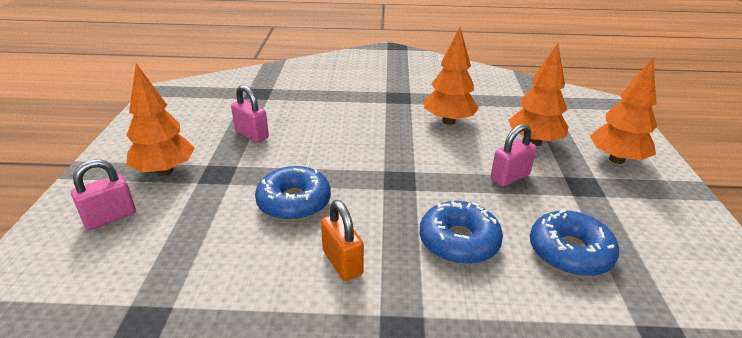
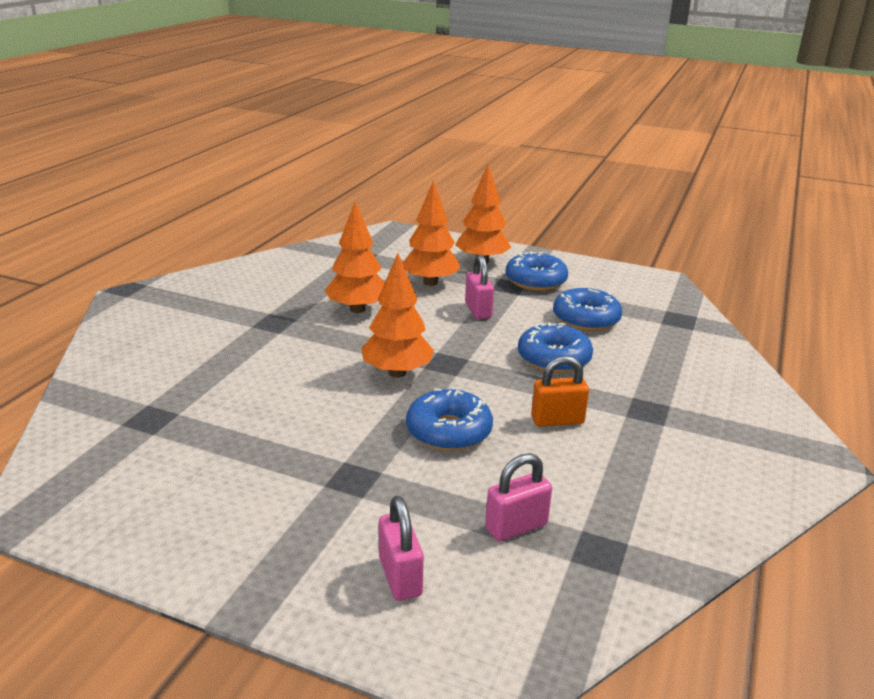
camera: 70 degrees left, 5 degrees down
orange tree [126,64,195,176] -> orange tree moved to [361,253,434,378]
pink padlock [231,85,269,143] -> pink padlock moved to [485,453,552,541]
none -> blue donut [505,252,568,291]

